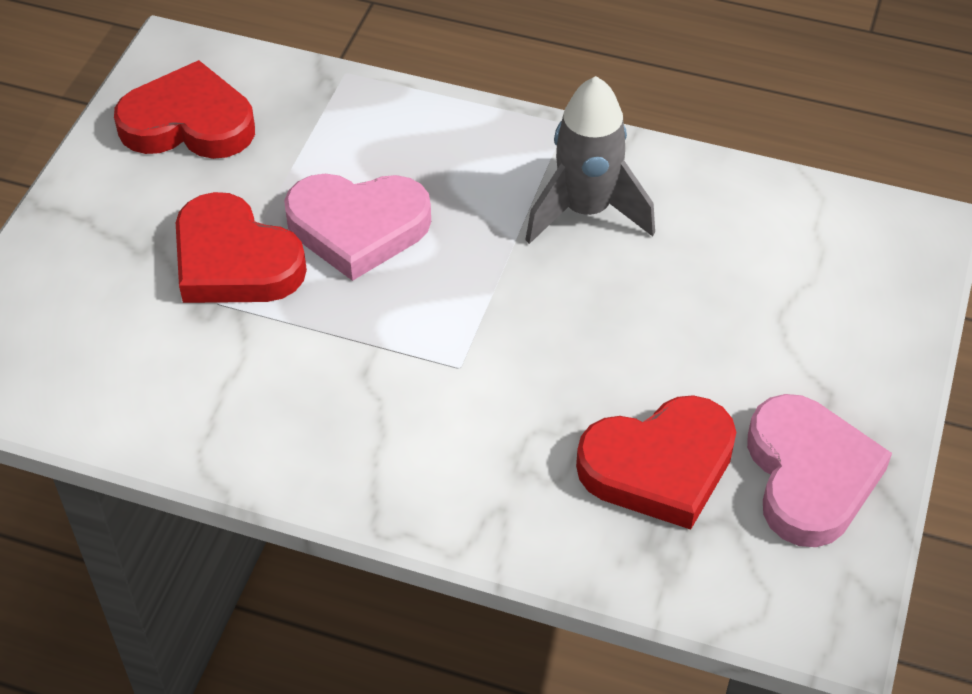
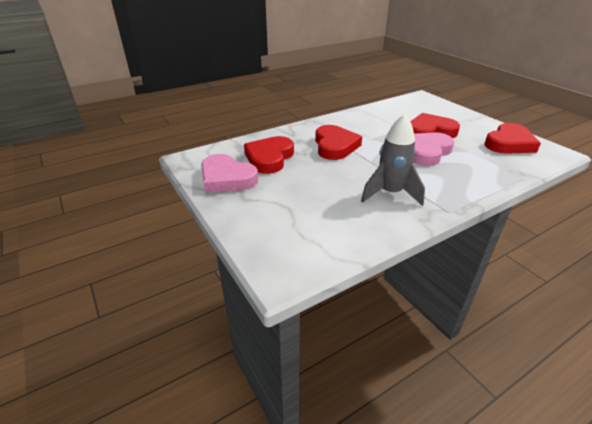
camera: 130 degrees right, 15 degrees down
none -> red heart [315,125,362,160]

